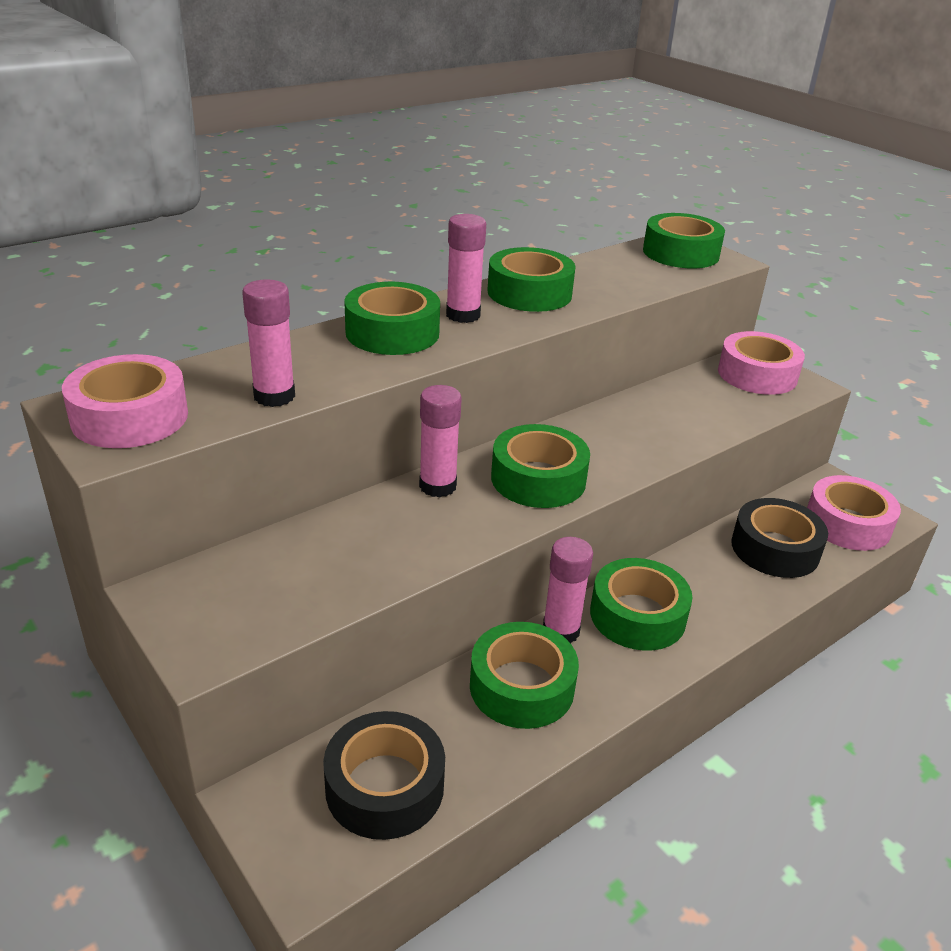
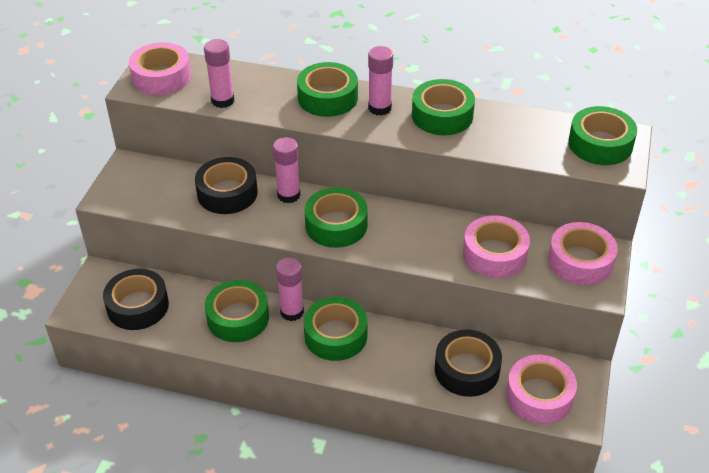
camera: 55 degrees right, 10 degrees up
none -> black tape [195,157,258,214]
none -> pink tape [463,215,530,278]

